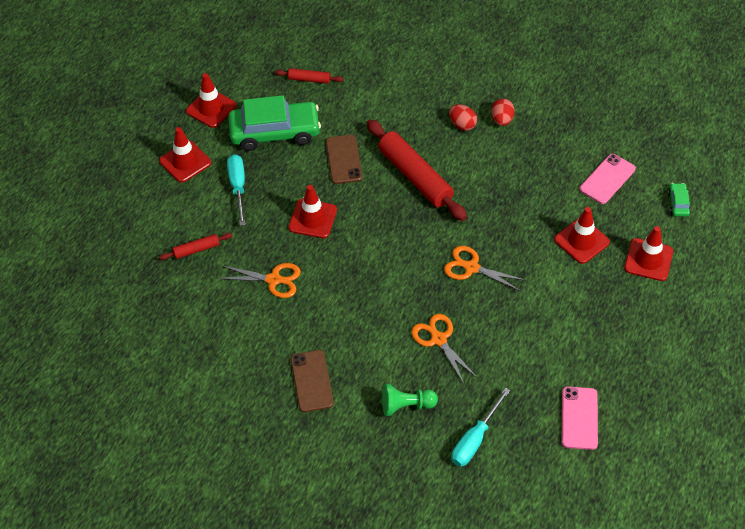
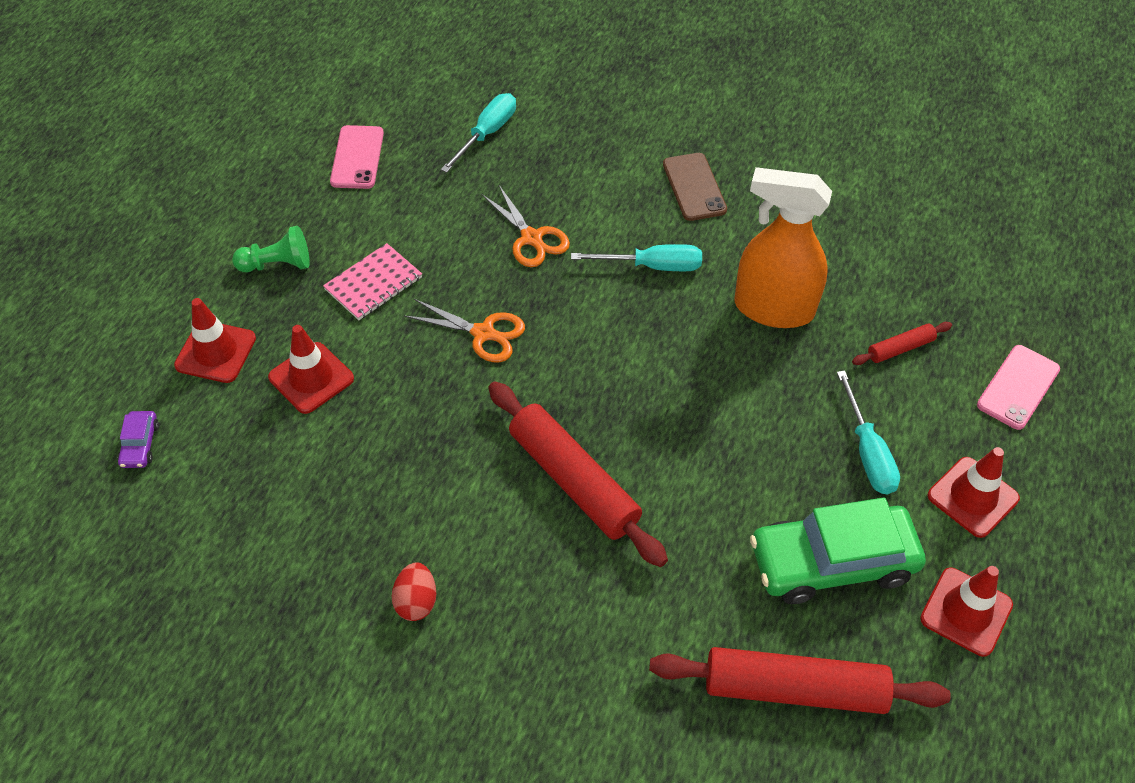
camera: 175 degrees right, 0 degrees up
orange scissors [218,263,301,298] -> orange spray bottle [734,167,832,328]
red rolling pin [275,68,343,84] -> red rolling pin [649,647,951,714], size x2.12
red traffic cone [288,185,337,238] -> none
brown phone [326,135,362,184] -> none
green pawn [382,384,438,416] -> green pawn moved to [232,226,310,272]
red egg [449,104,477,131] -> none
pink phone [579,154,636,204] -> pink phone moved to [977,345,1060,430]
green car [668,183,691,217] -> purple car [118,411,159,468]
none -> pink notebook [323,243,422,320]
none -> turquoise screwdriver [571,244,702,271]

